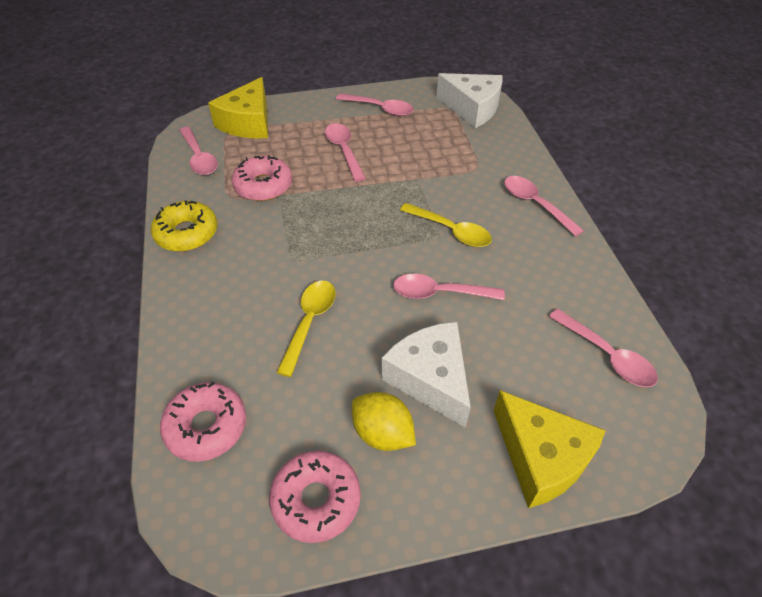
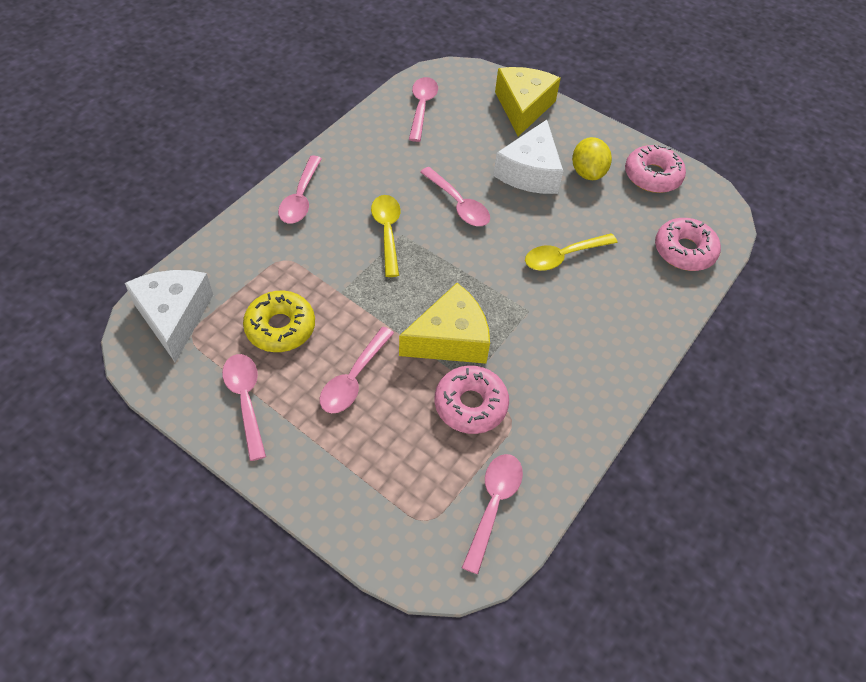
camera: 135 degrees left, 5 degrees up
yellow donut [151,200,217,251] -> yellow donut moved to [243,291,315,352]
yellow cheese [208,77,268,138] -> yellow cheese moved to [399,283,490,364]

